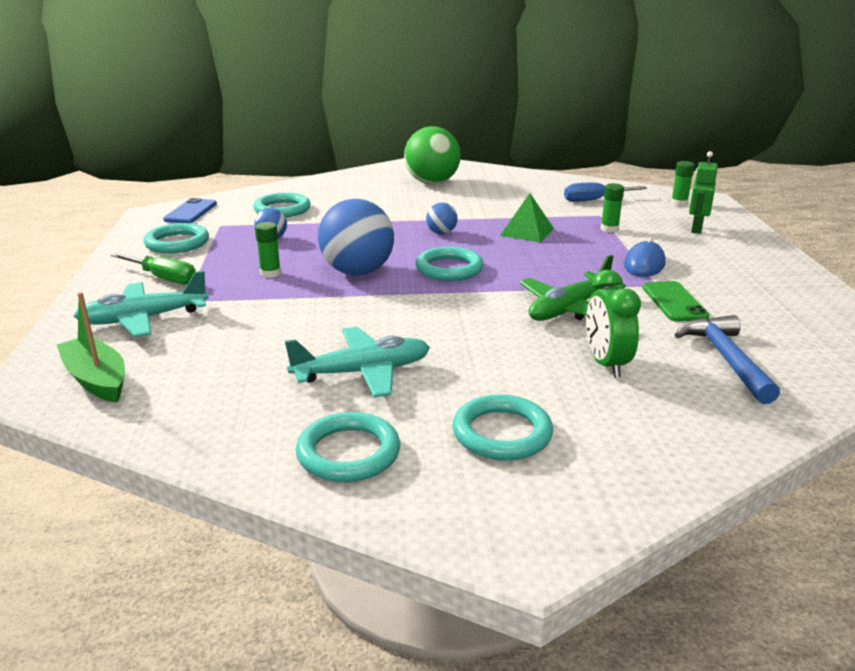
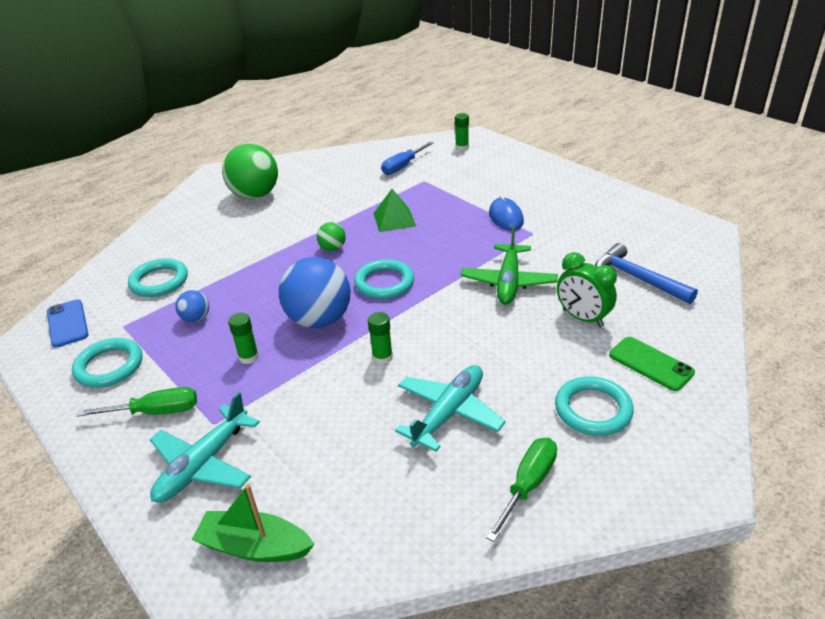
camera: 35 degrees left, 10 degrees up
turquoise ring [296,412,400,482] -> green screwdriver [486,438,557,542]
blue ball [426,203,458,234] -> green ball [317,222,346,251]
green glue stick [600,183,624,232] -> green glue stick moved to [368,312,393,364]
green phone [643,281,710,322] -> green phone moved to [609,337,695,391]
green robot [689,151,718,234] -> none

